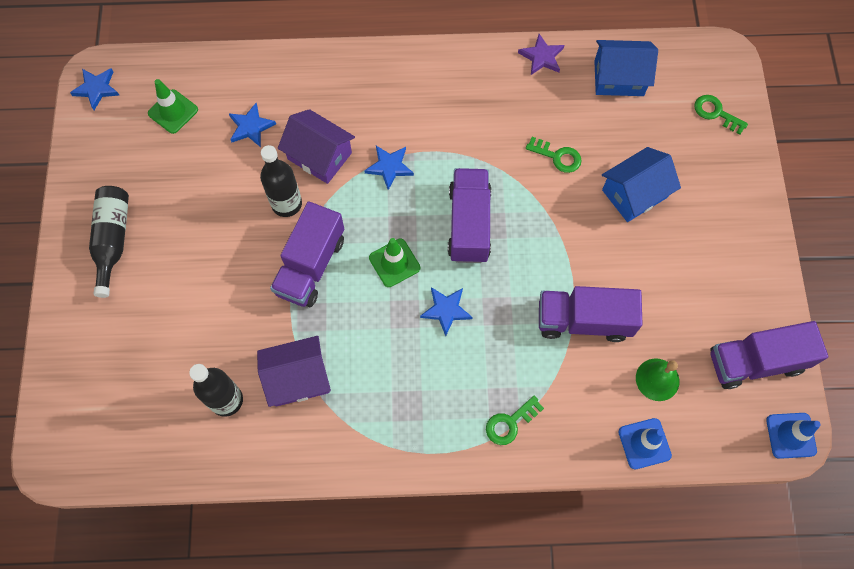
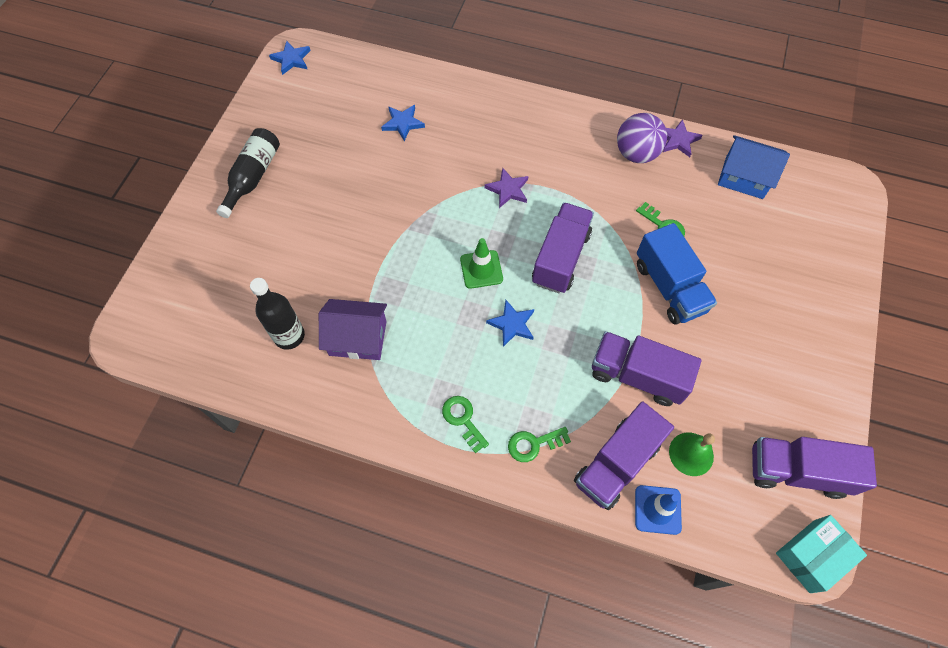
camera: 20 degrees right, 5 degrees down
green traffic cone [148,79,198,134] -> none
black bottle [260,145,302,217] -> none
purple truck [270,201,344,307] -> purple truck moved to [574,401,674,510]
purple house [278,109,355,184] -> none
blue star [364,146,414,190] -> purple star [485,168,528,208]
blue house [602,147,681,222] -> none
green key [694,95,748,135] -> green key moved to [442,396,489,453]
blue traffic cone [766,413,821,459] -> turquoise box [776,515,867,593]
none -> purple ball [617,113,667,163]
none -> blue truck [637,223,717,324]

